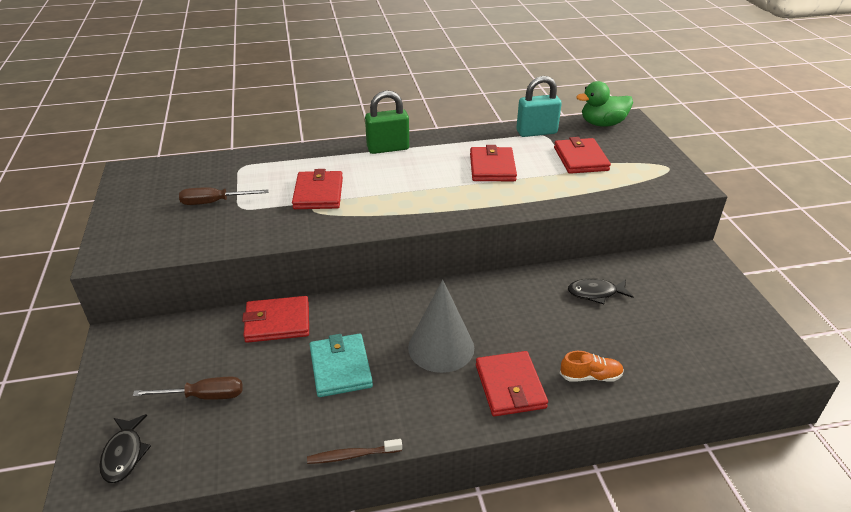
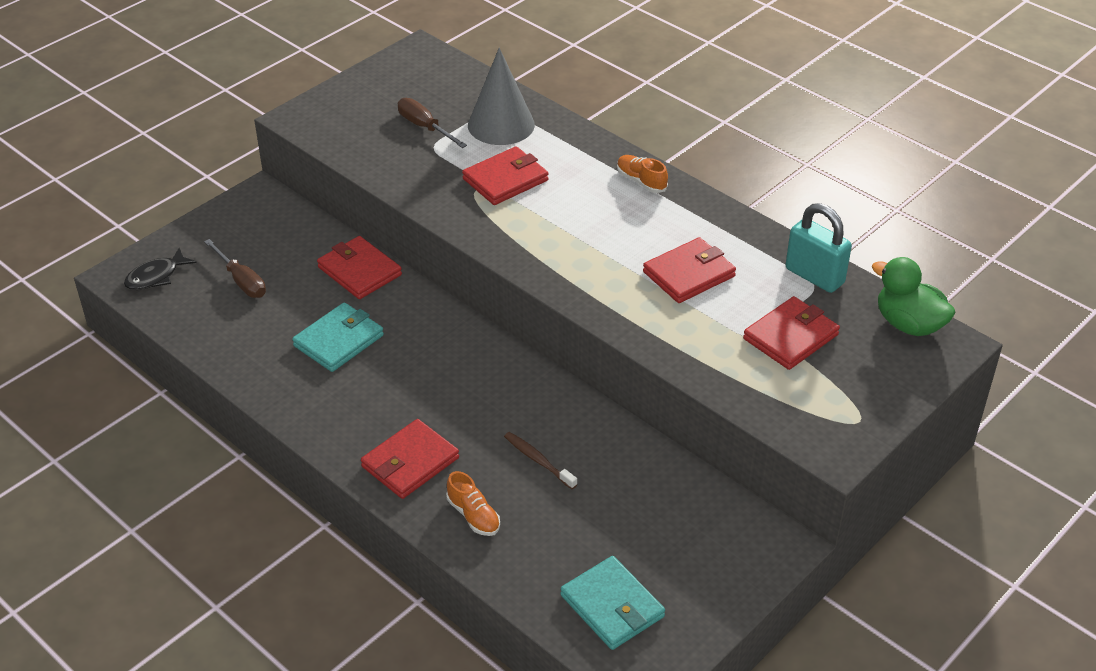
camera: 55 degrees right, 5 degrees up
brown toothbrush [307,439,402,464] -> brown toothbrush moved to [504,432,577,489]
green padlock [365,90,409,154] -> orange shoe [617,155,668,193]
grey cone [408,280,474,373] -> grey cone moved to [468,48,535,145]
black fish [568,278,634,304] -> none
none -> turquoise wallet [560,556,665,650]

